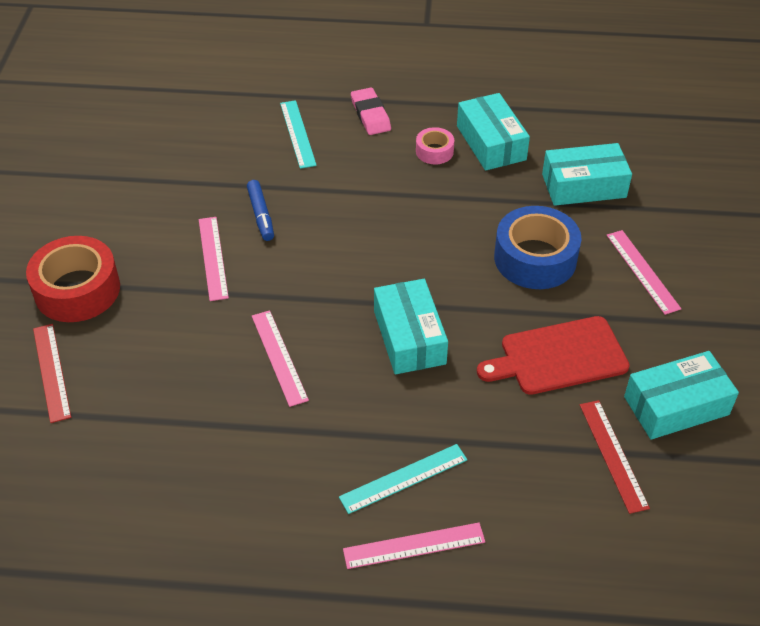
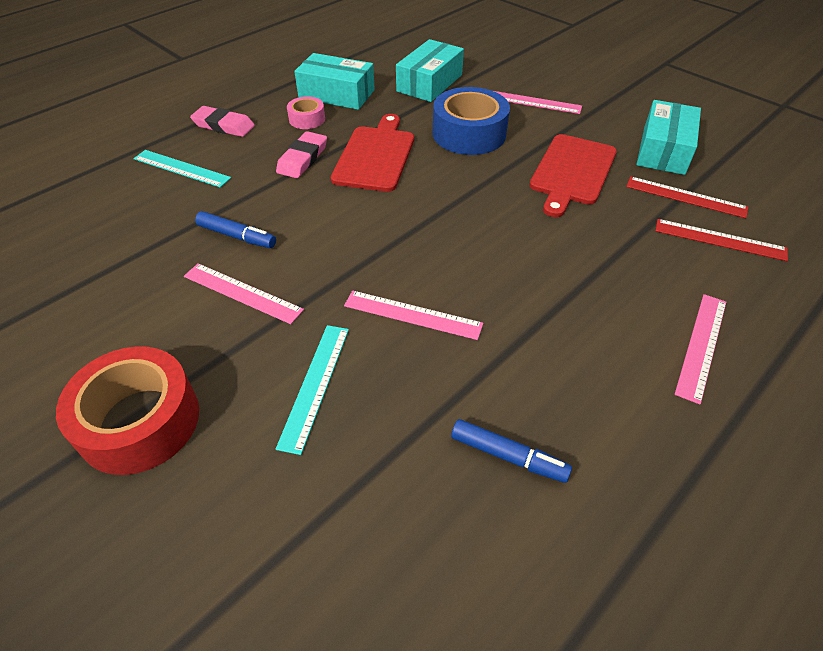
camera: 50 degrees left, 0 degrees up
red ruler [33,324,71,423] -> red ruler moved to [655,219,788,261]
turquoise ruler [339,444,467,514] -> turquoise ruler moved to [276,325,349,455]
turquoise box [374,279,448,374] -> none
none -> pink eraser [276,131,327,178]
none -> red cutting board [331,114,414,192]
none -> blue marker [451,419,572,483]

